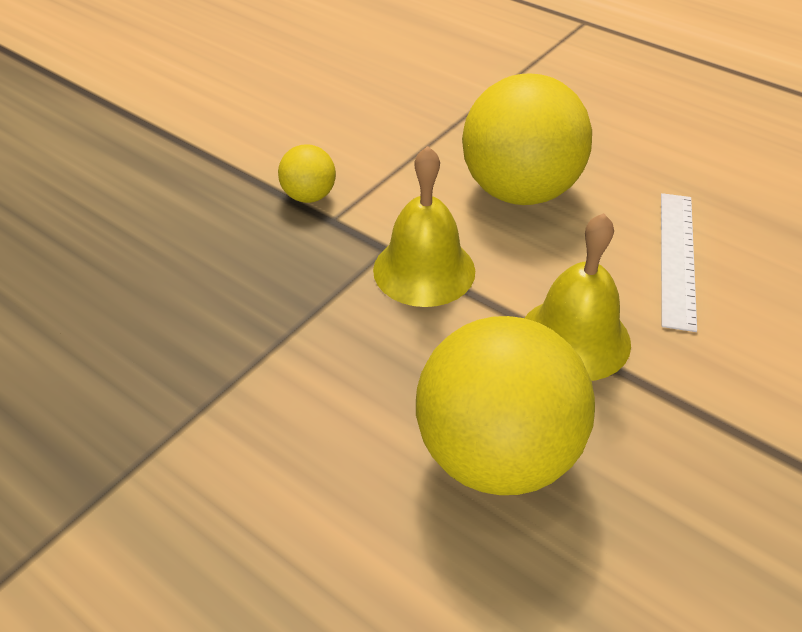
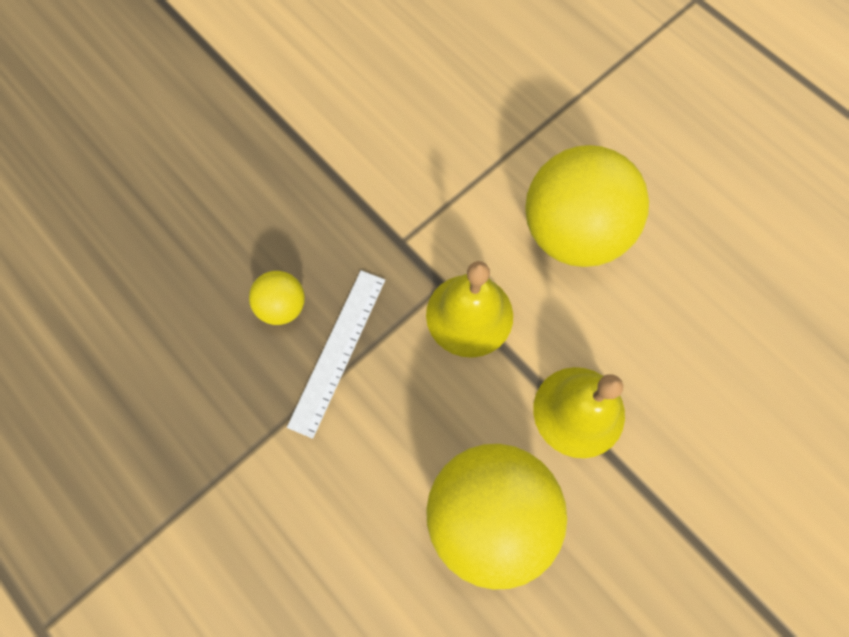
camera: 10 degrees right, 25 degrees up
yellow ball [278,144,336,203] -> yellow ball moved to [249,271,305,325]
white ruler [661,193,697,332] -> white ruler moved to [287,270,385,439]

